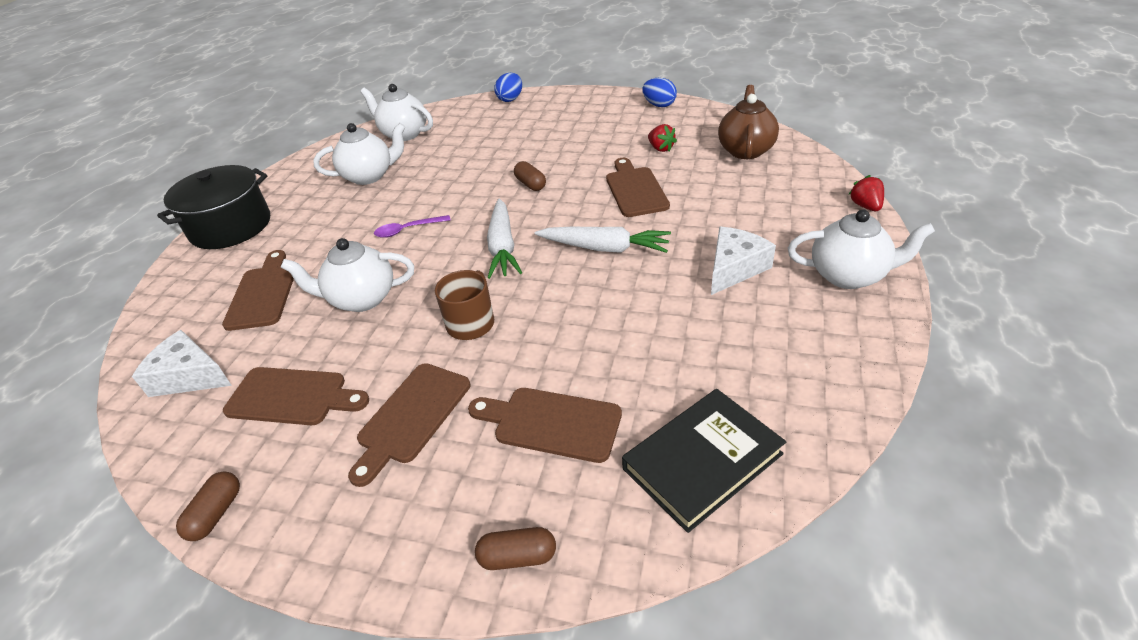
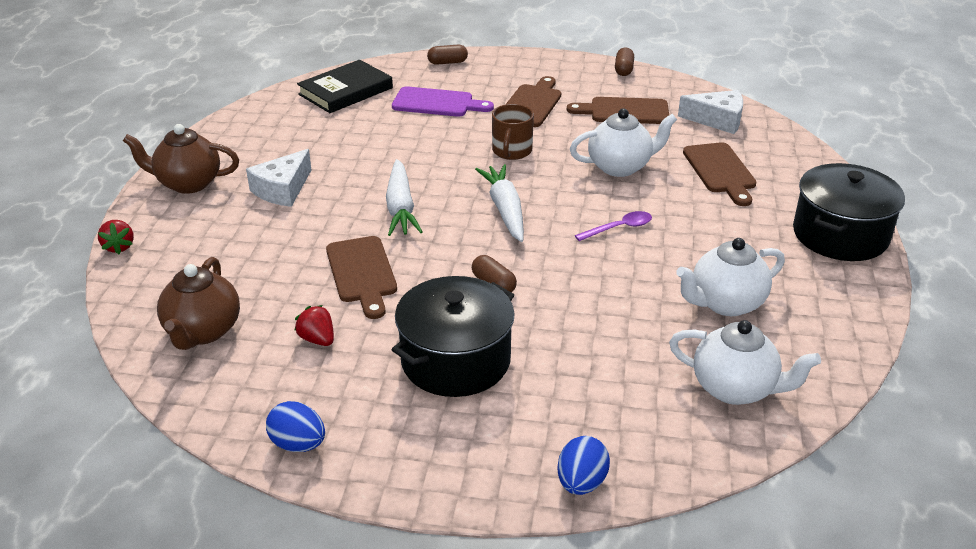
camera: 170 degrees right, 5 degrees down
brown cutting board [468,388,622,463] -> purple cutting board [392,87,494,117]
white carrot [535,227,671,253] -> white carrot turned 105 degrees counterclockwise [386,159,423,236]
white teapot [788,210,935,289] -> brown teapot [123,124,239,194]
none -> black pot [391,276,515,397]

